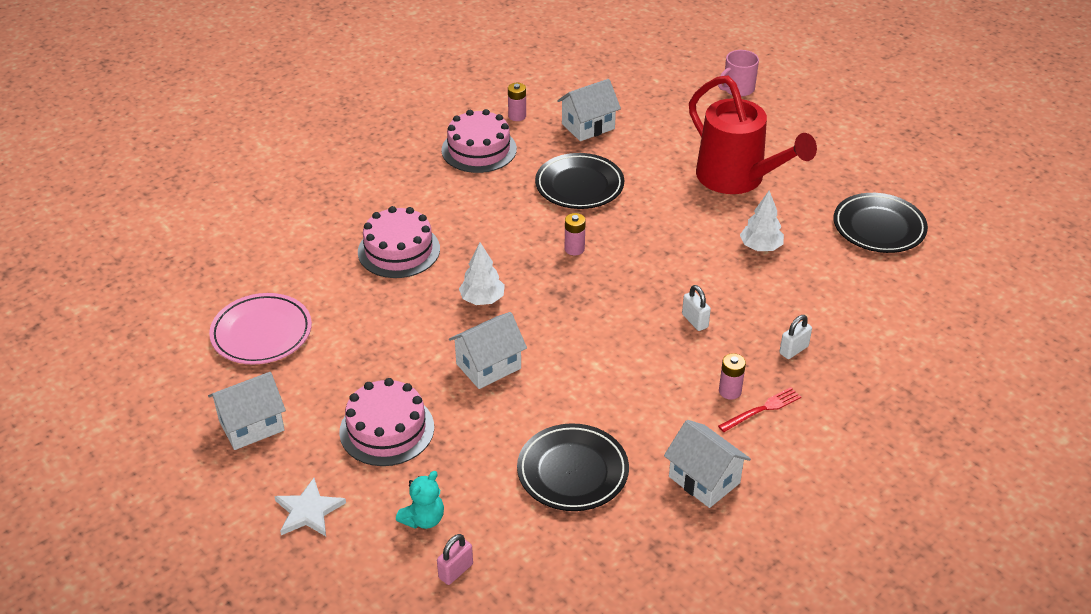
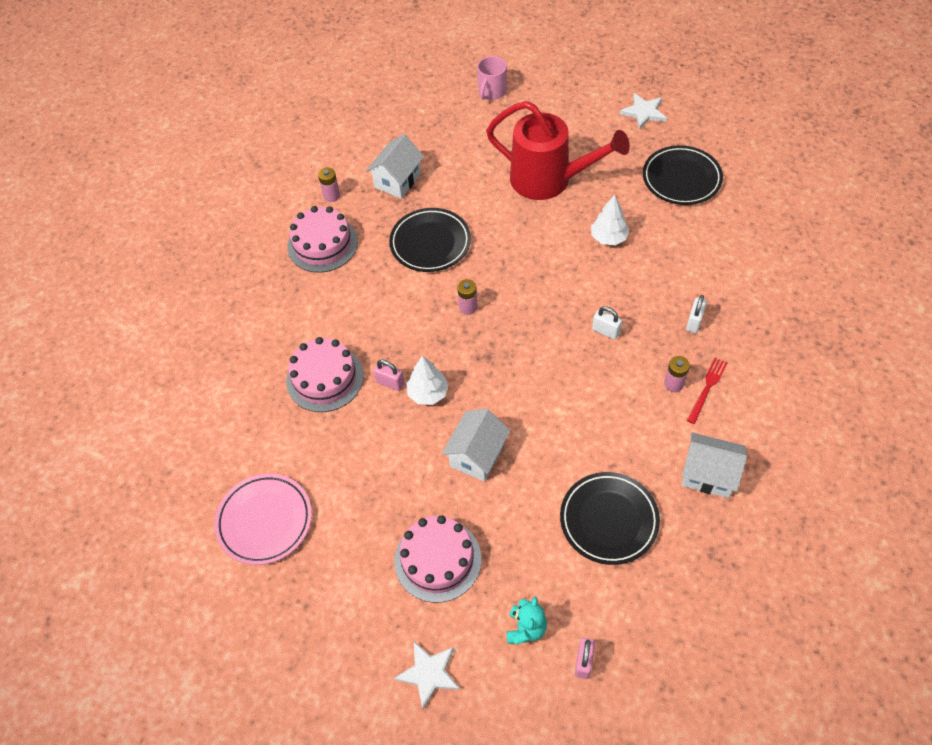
camera: 25 degrees left, 15 degrees up
white house [208,372,286,450] -> none
none -> pink padlock [373,360,404,391]
none -> white star [620,93,667,129]

